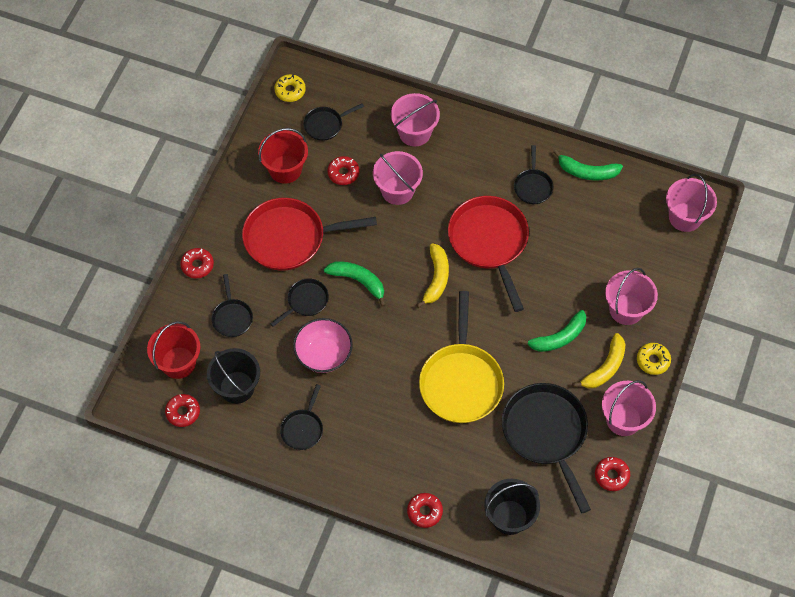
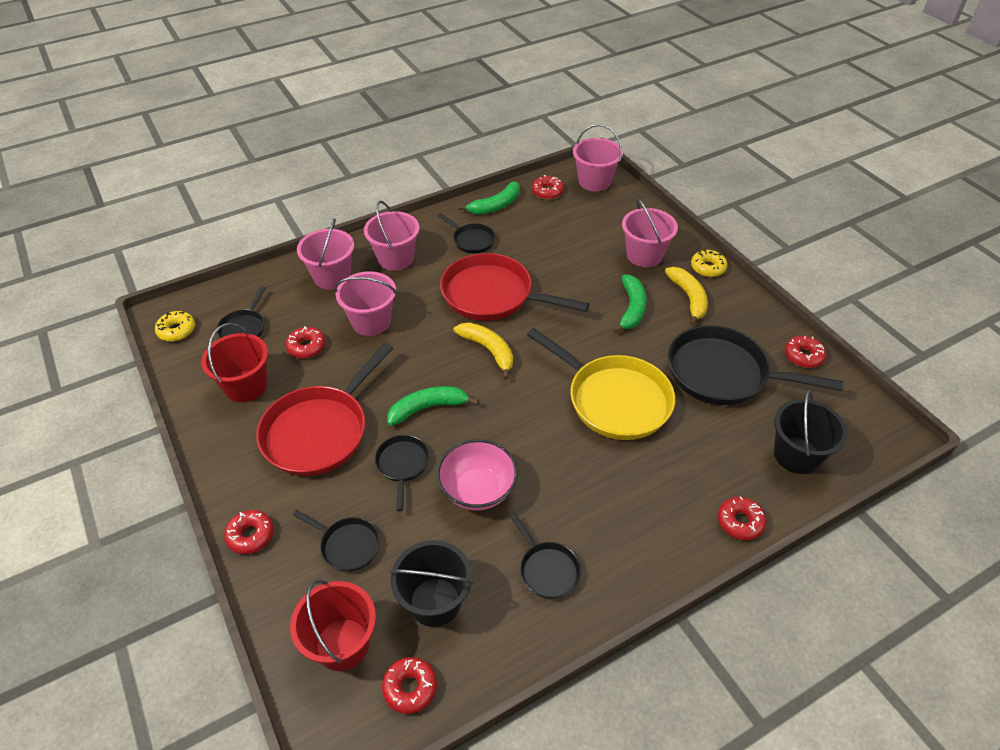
camera: 50 degrees left, 15 degrees down
pink bucket [602,380,656,436] -> pink bucket moved to [364,201,420,271]
none -> red donut [532,175,564,200]

